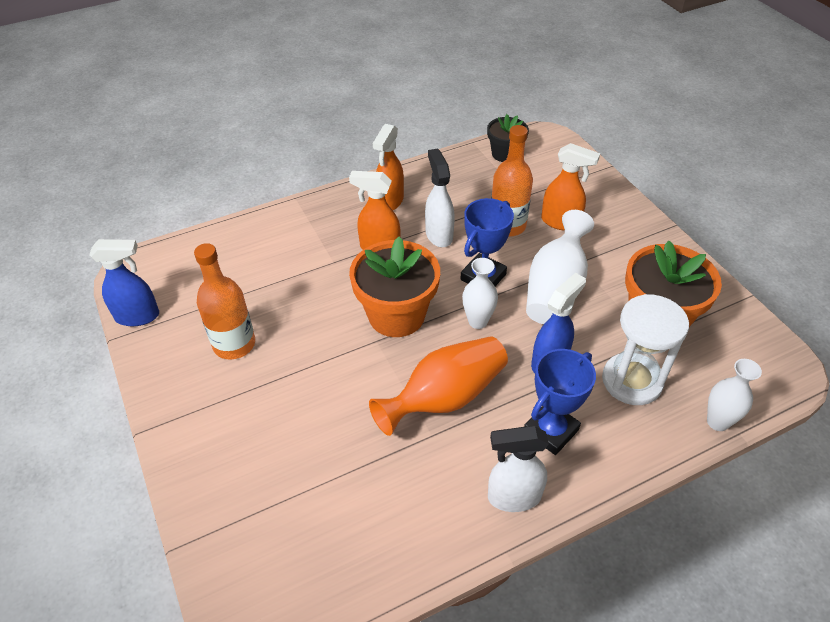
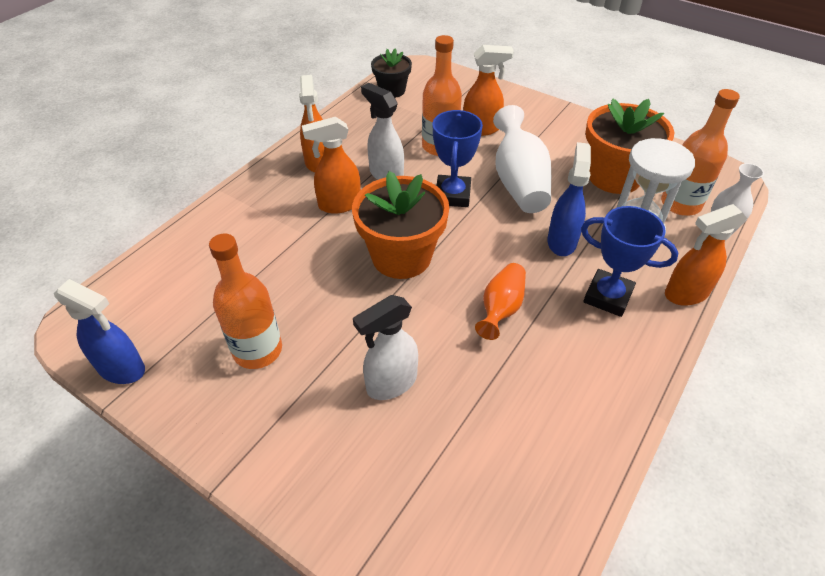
camera: 30 degrees left, 0 degrees up
blue spray bottle [90,239,159,326] -> blue spray bottle turned 60 degrees clockwise [54,279,145,384]
orange vase [369,336,508,436] -> orange vase [475,263,526,340], size x0.61
white vase [462,258,498,329] -> none
white spray bottle [488,426,549,512] -> white spray bottle moved to [353,295,418,400]
blue trophy [524,349,596,455] -> blue trophy turned 75 degrees counterclockwise [581,206,679,317]
none -> orange bottle [661,89,740,216]
none -> orange spray bottle [665,204,747,306]

